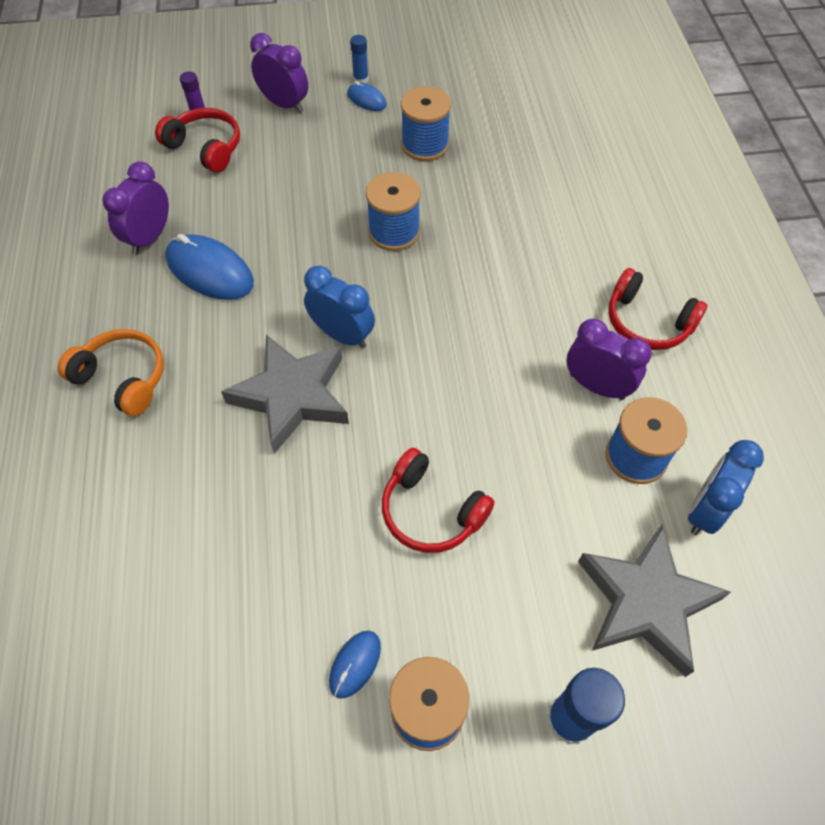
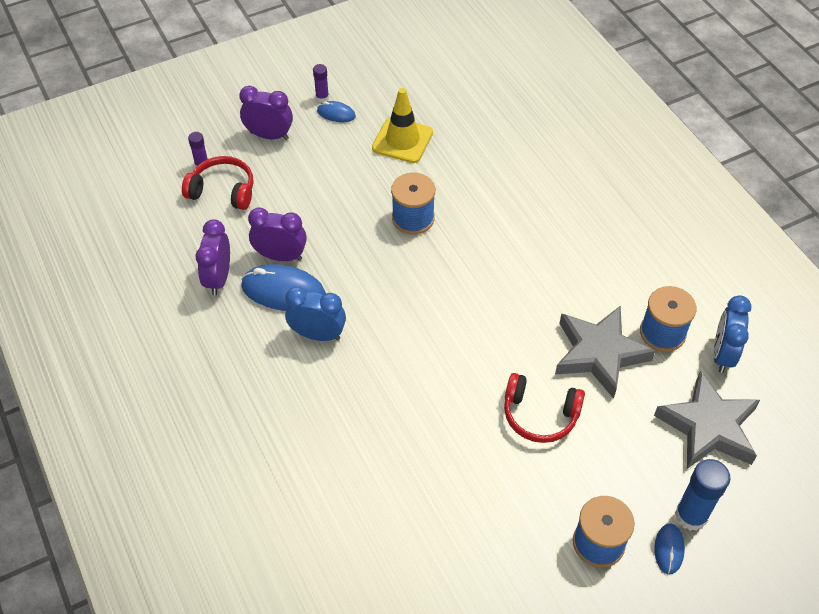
camera: 20 degrees left, 5 degrees down
orange headphones [58,329,164,416] -> none
grey star [221,335,349,454] -> grey star moved to [555,305,655,399]
blue clock [304,266,375,348] -> blue clock moved to [285,286,346,341]
blue mouse [329,631,381,699] -> blue mouse moved to [654,524,685,574]
blue glue stick [350,35,369,83] -> purple glue stick [313,64,329,102]
blue spool [401,86,451,161] -> yellow traffic cone [372,88,433,163]
purple clock [567,319,652,400] -> purple clock moved to [248,207,307,261]
red headphones [608,268,708,350] -> none

